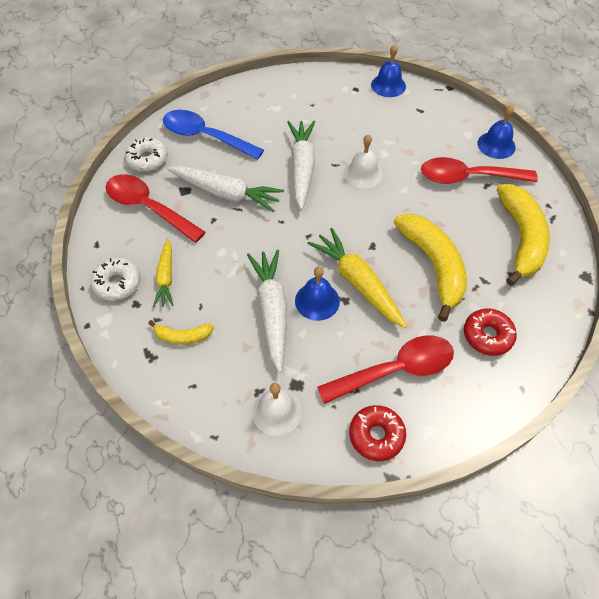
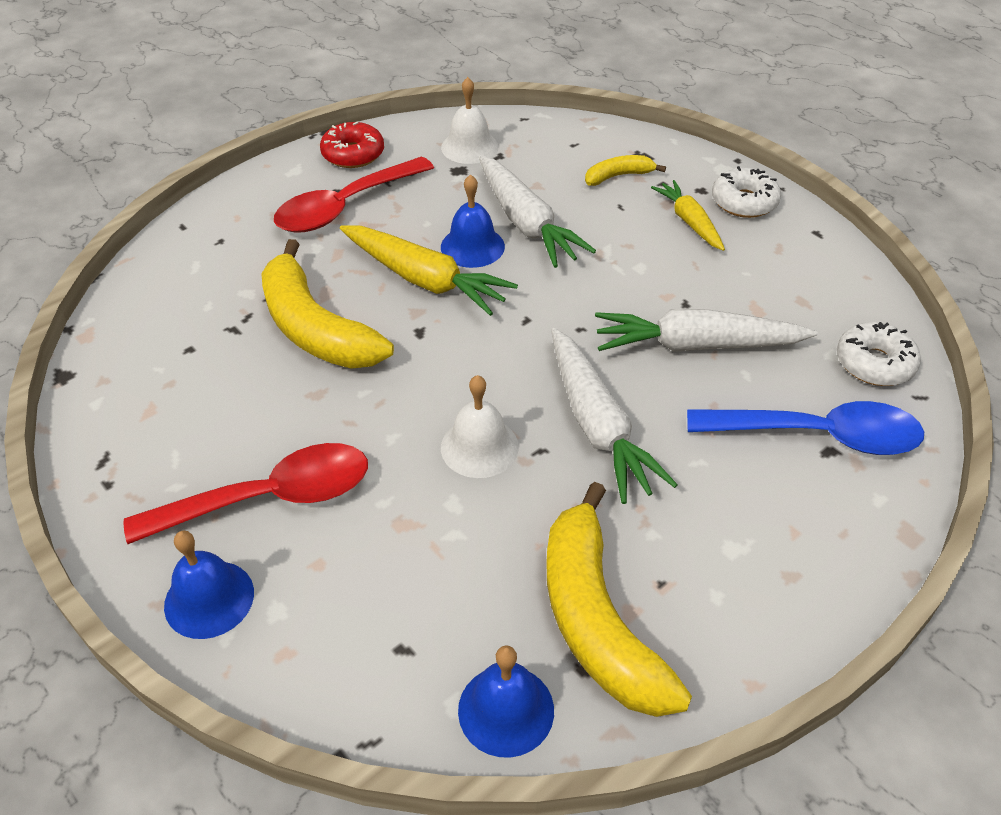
camera: 160 degrees right, 10 degrees down
red spoon [106,174,206,243] -> none
red donut [464,308,517,356] -> none
yellow banana [497,184,550,286] -> yellow banana moved to [546,482,692,717]

